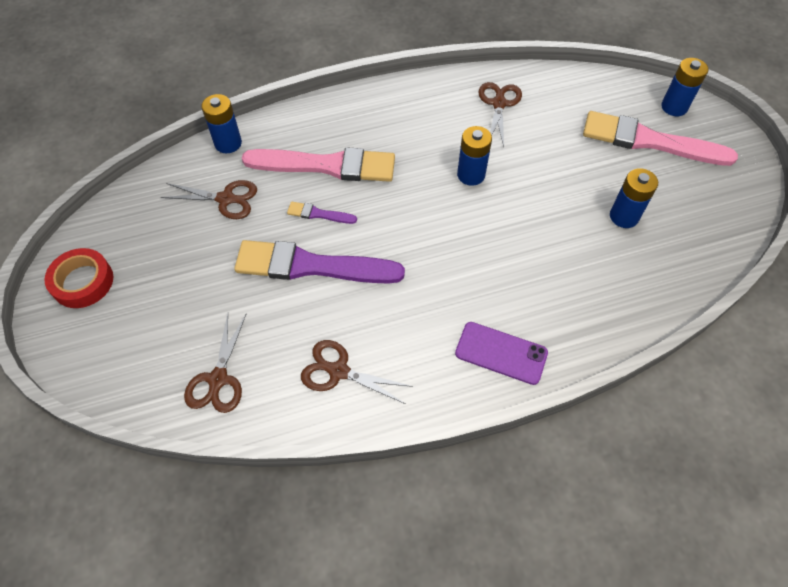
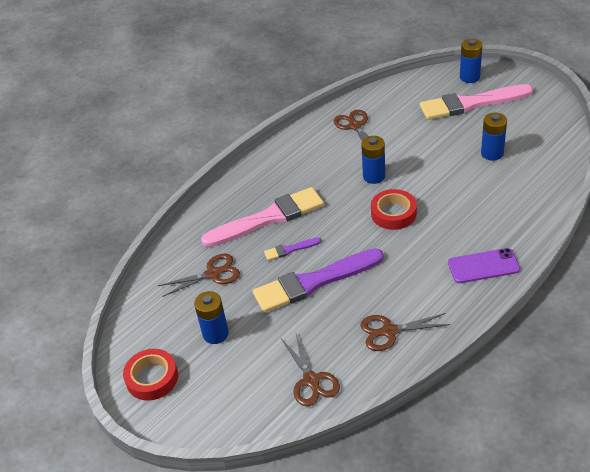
camera: 25 degrees left, 15 degrees down
blue battery [201,94,242,153] -> blue battery moved to [194,291,229,344]
none -> red tape [371,189,417,230]

